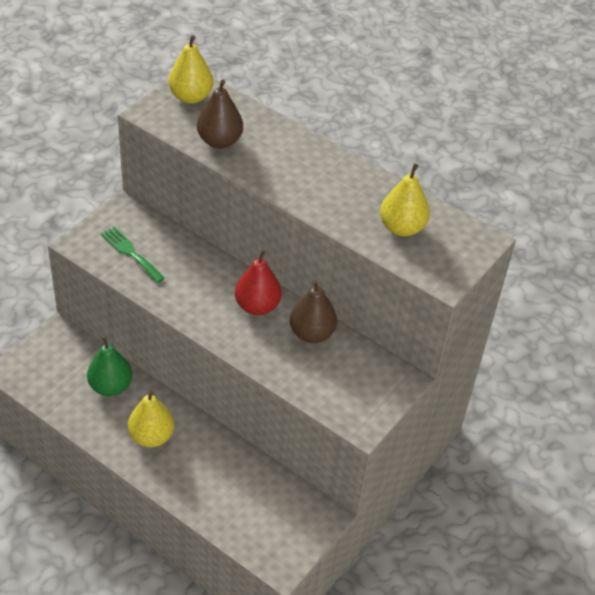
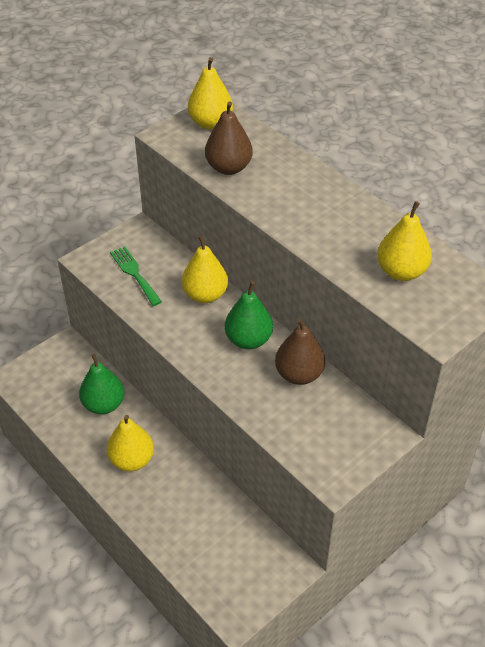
camera: 15 degrees right, 0 degrees up
red pear [235,250,282,315] -> green pear [225,281,273,349]
none -> yellow pear [182,235,228,303]

